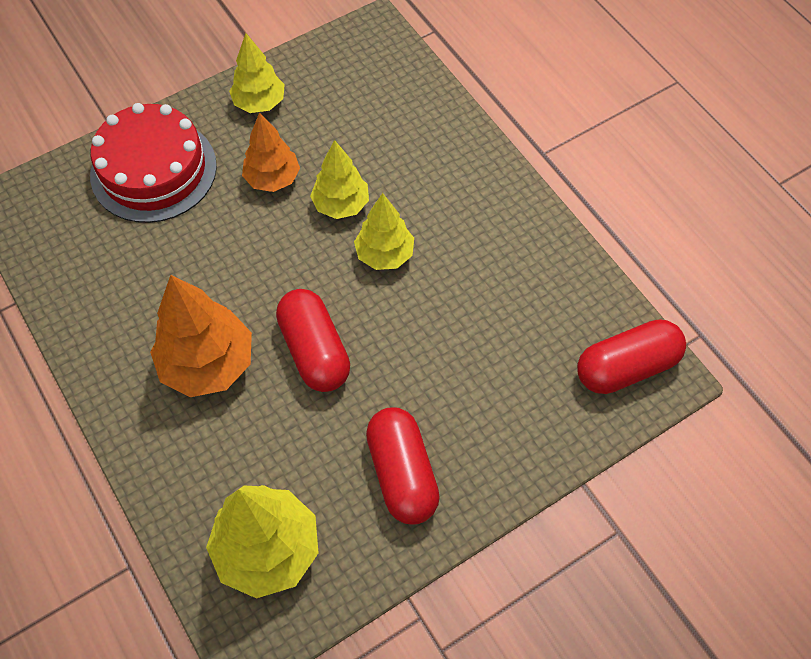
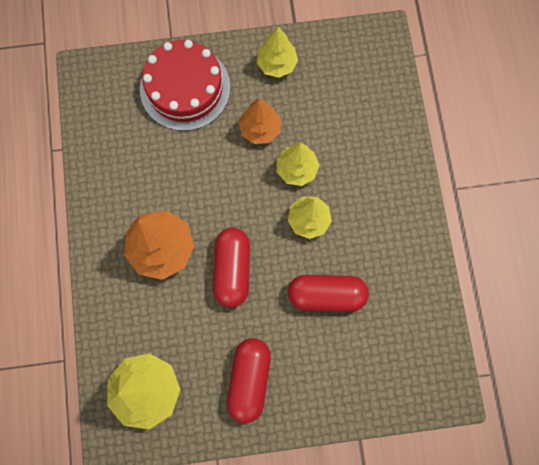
camera: 25 degrees right, 15 degrees up
red capsule [577,319,686,394] -> red capsule moved to [288,275,369,312]

